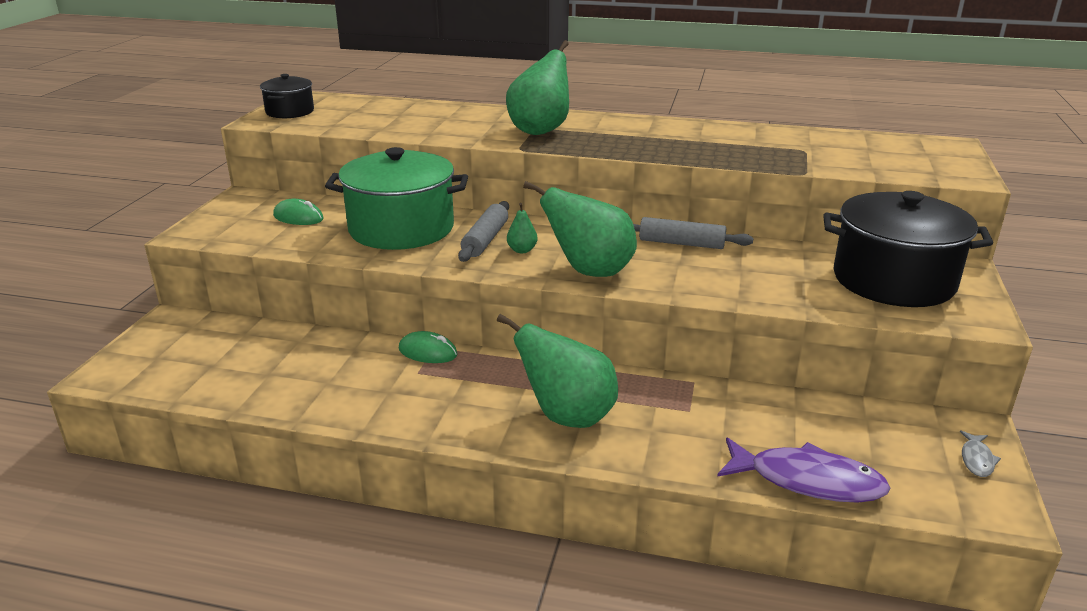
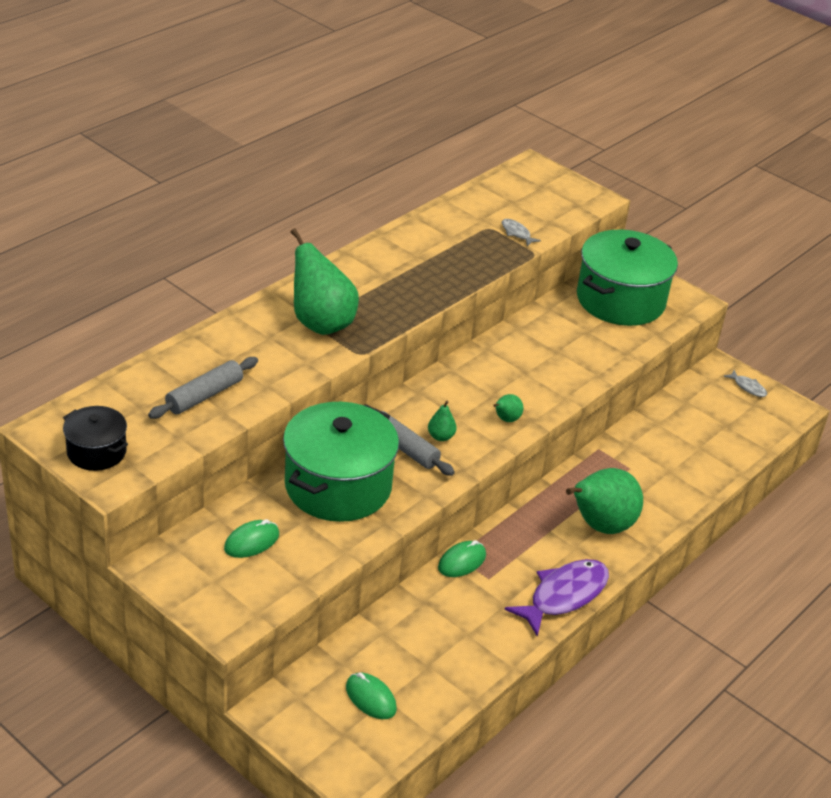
camera: 65 degrees left, 10 degrees up
green pear [523,181,637,277] -> green pear [493,394,524,422], size x0.43
grey rolling pin [633,217,753,249] -> grey rolling pin moved to [148,357,258,419]
purple fish [717,438,891,503] -> purple fish moved to [504,559,609,637]
black pot [823,191,993,307] -> green pot [577,230,678,326]
none -> green mouse [346,672,397,719]
none -> grey fish [502,219,541,246]

